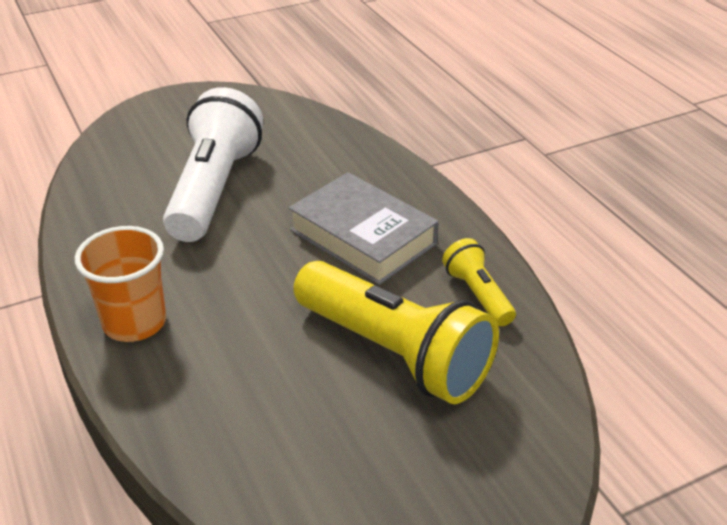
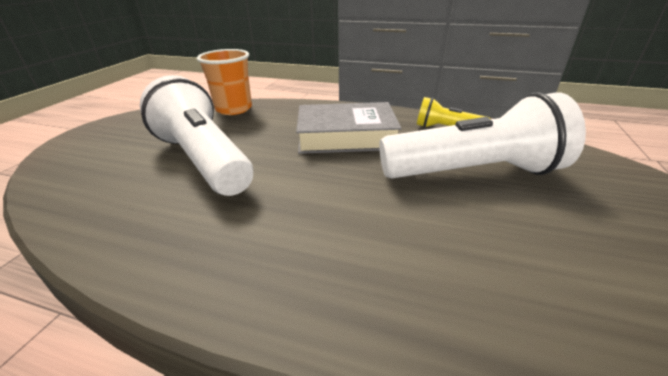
camera: 45 degrees left, 5 degrees down
orange cup [75,226,166,342] -> orange cup moved to [197,49,252,115]
yellow flashlight [293,261,499,404] -> white flashlight [379,92,586,179]

